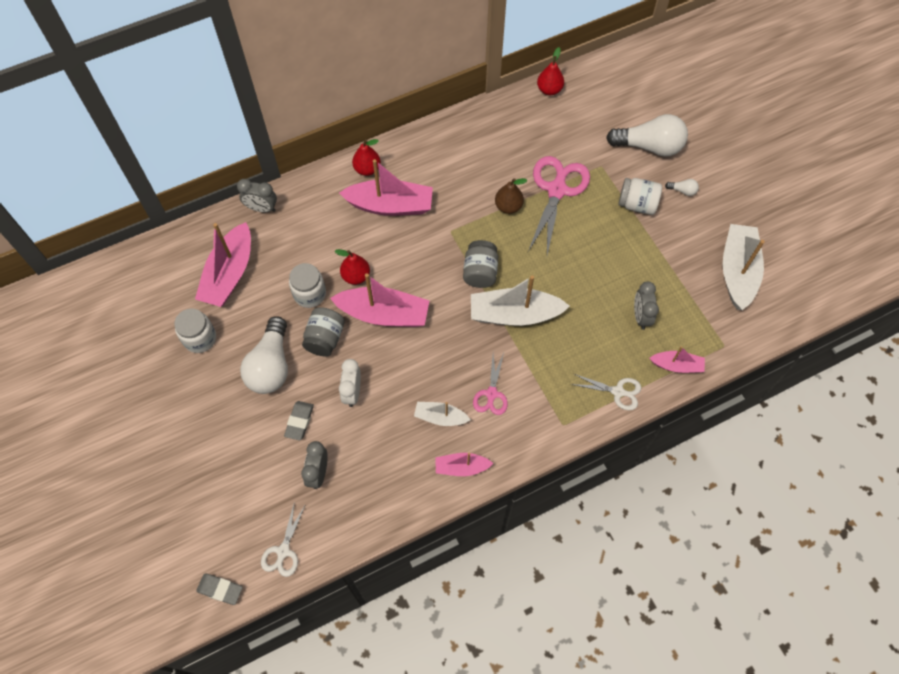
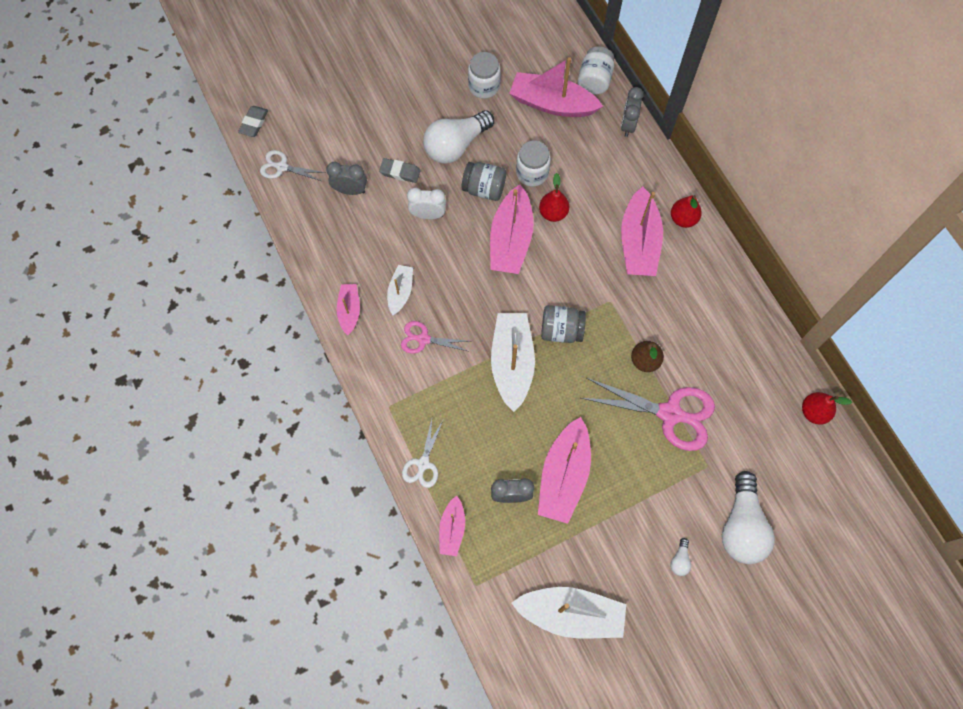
camera: 90 degrees right, 5 degrees up
white light bulb [240,316,288,394] -> white light bulb turned 45 degrees counterclockwise [423,110,494,164]
white jar [618,178,662,215] -> white jar moved to [578,46,614,94]
none -> pink boat [538,417,591,524]

